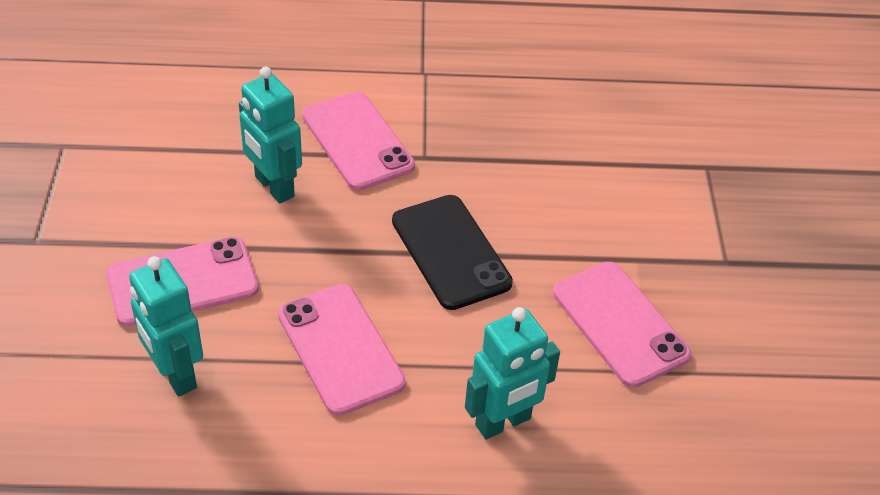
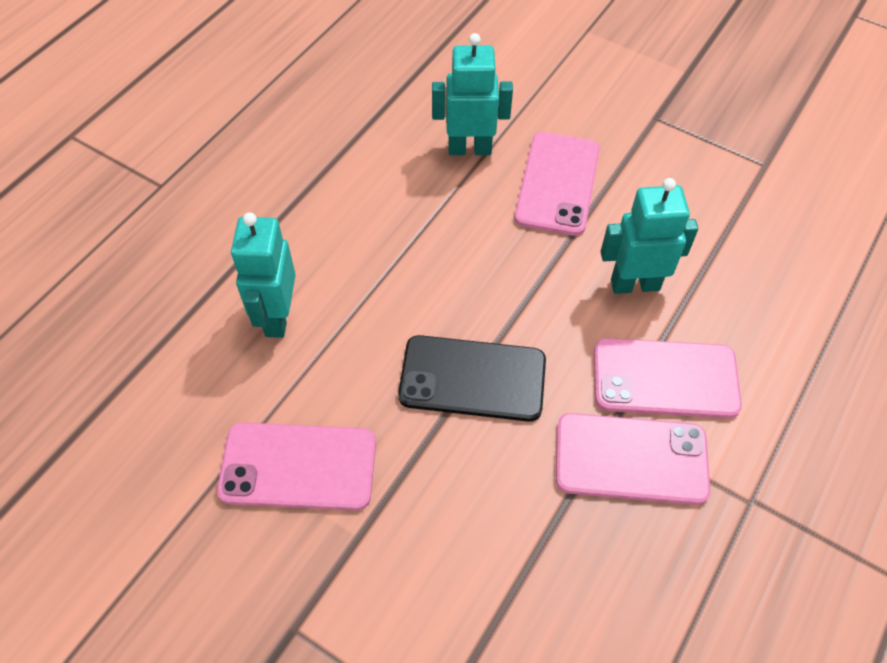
camera: 125 degrees right, 10 degrees up
pink phone [278,284,406,416] -> pink phone moved to [556,413,710,505]

